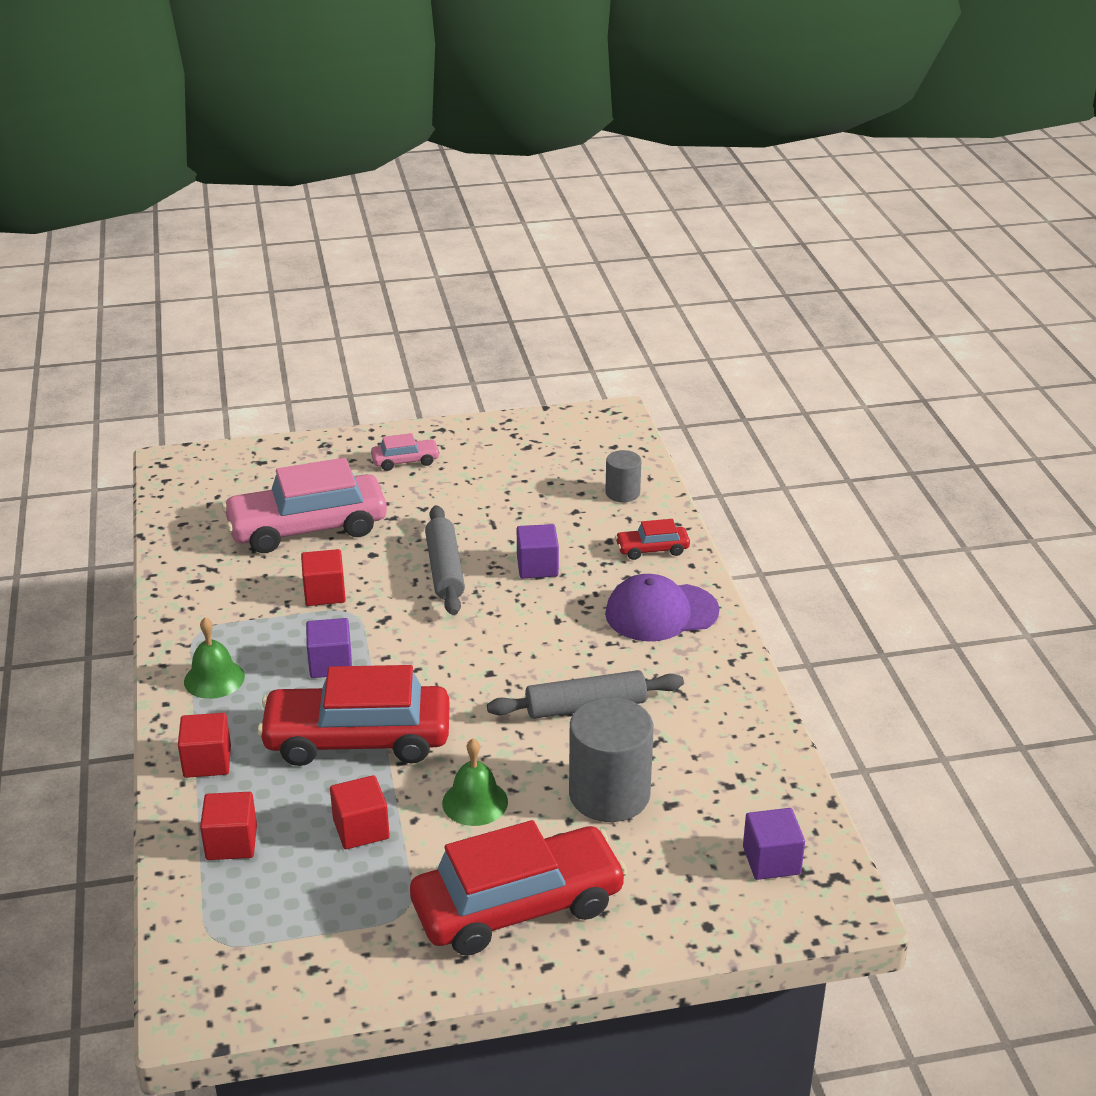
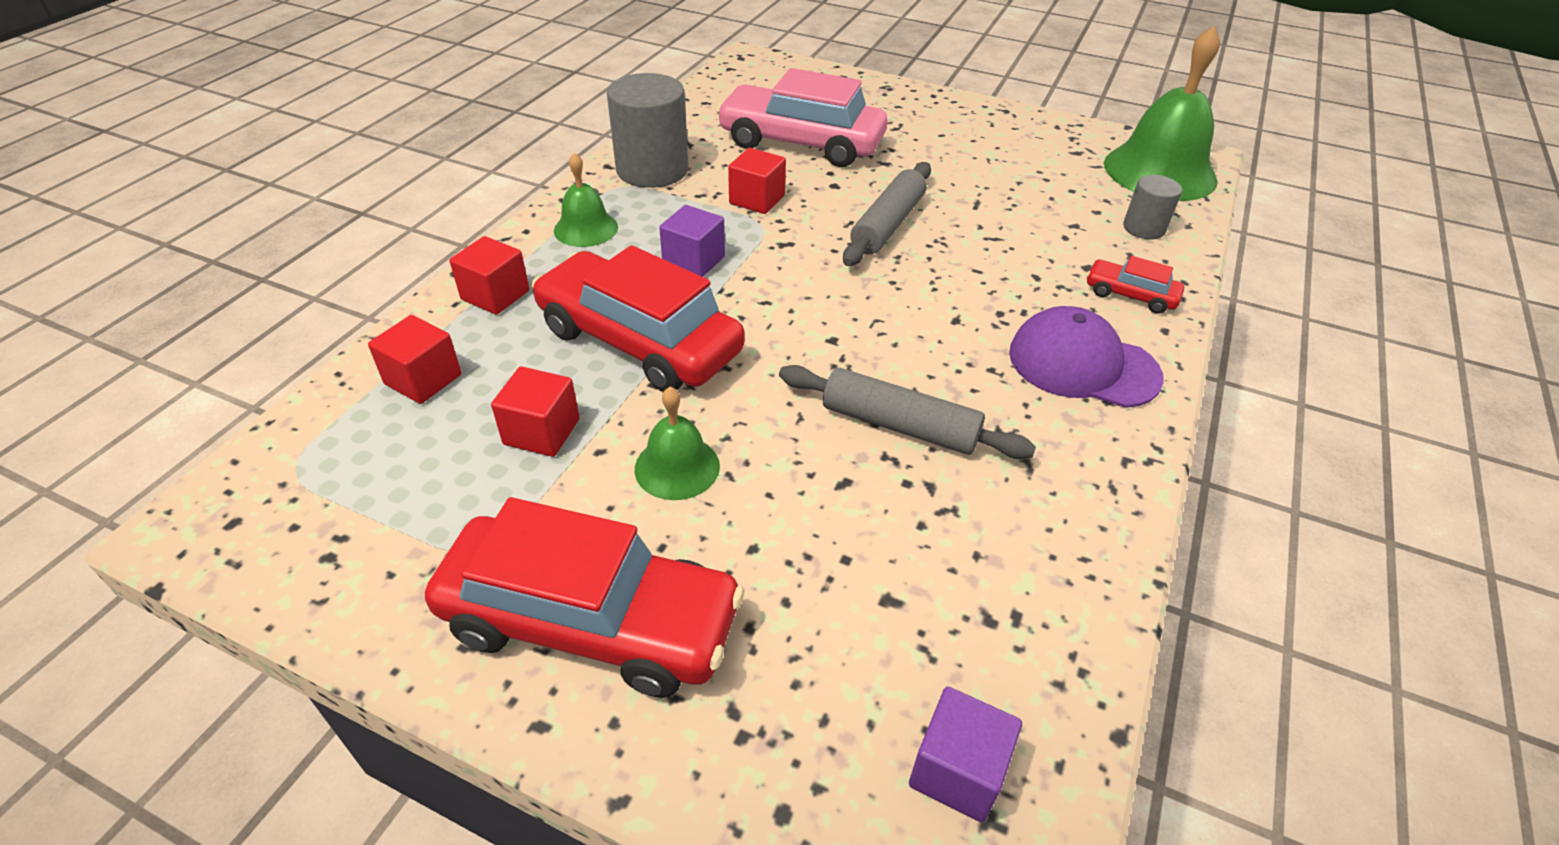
camera: 35 degrees right, 10 degrees up
pink car [371,433,440,471] -> none
purple cube [517,524,559,578] -> none
grey cylinder [569,697,654,822] -> grey cylinder moved to [607,73,689,188]
none -> green bell [1104,26,1220,201]

